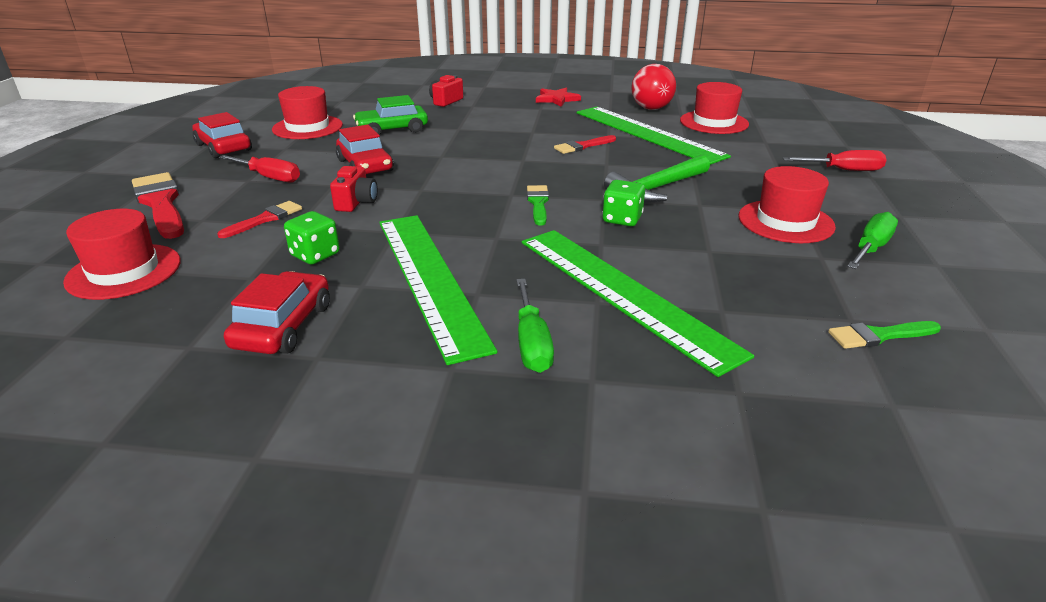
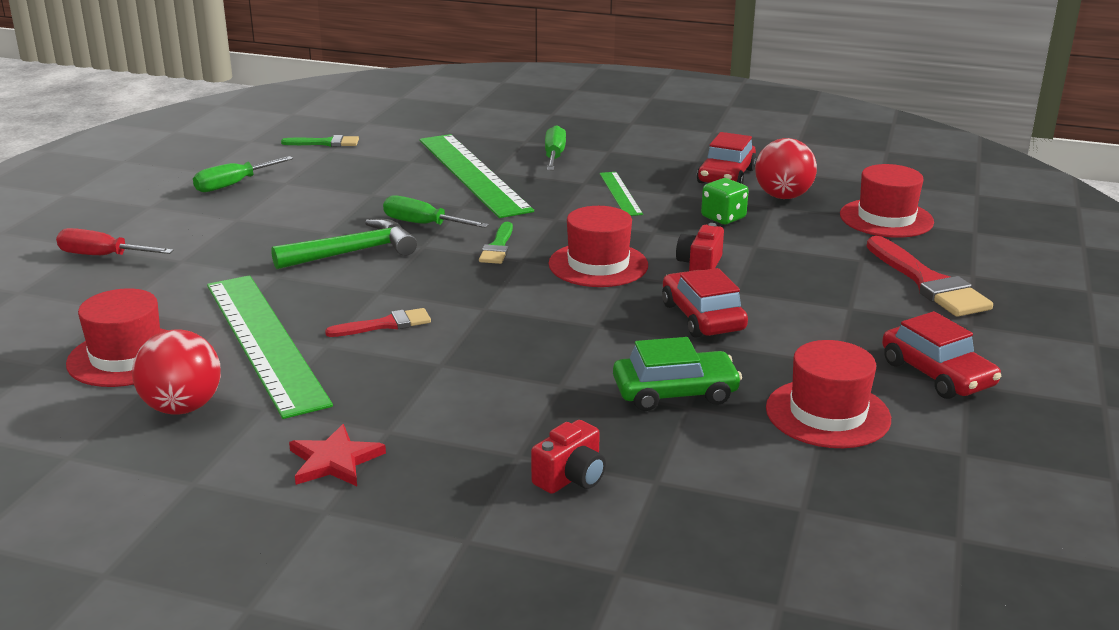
camera: 170 degrees left, 5 degrees down
red brush [217,201,302,238] -> none
red screwdriver [219,155,300,182] -> none
green ruler [379,215,498,365] -> green ruler [600,172,643,216], size x0.48
green dice [602,180,645,226] -> green screwdriver [383,195,489,228]
red hat [738,166,836,243] -> red hat moved to [549,206,648,287]
none -> red ball [755,138,817,199]

